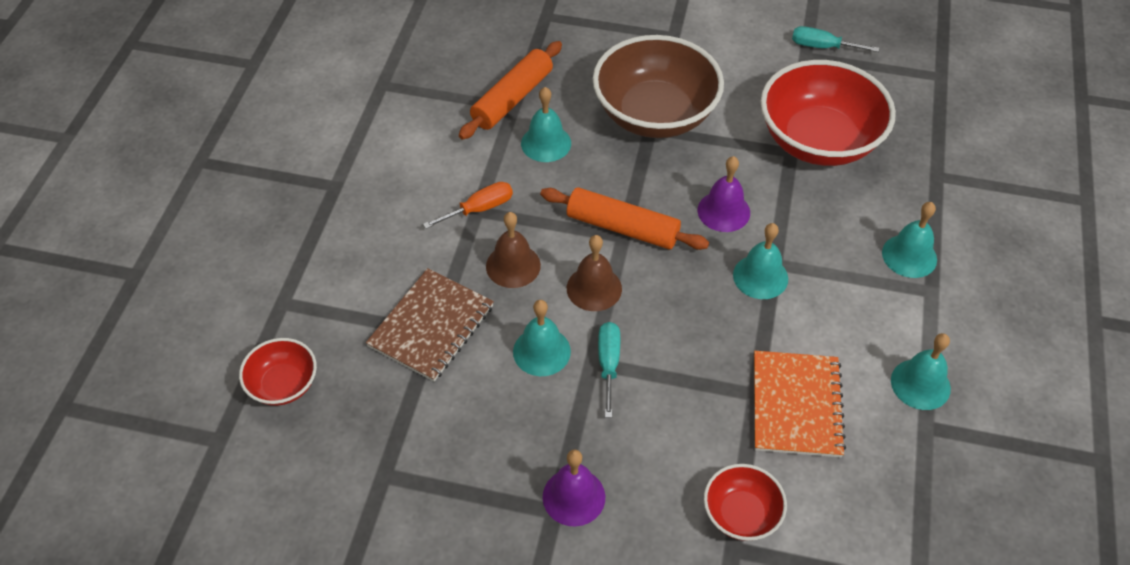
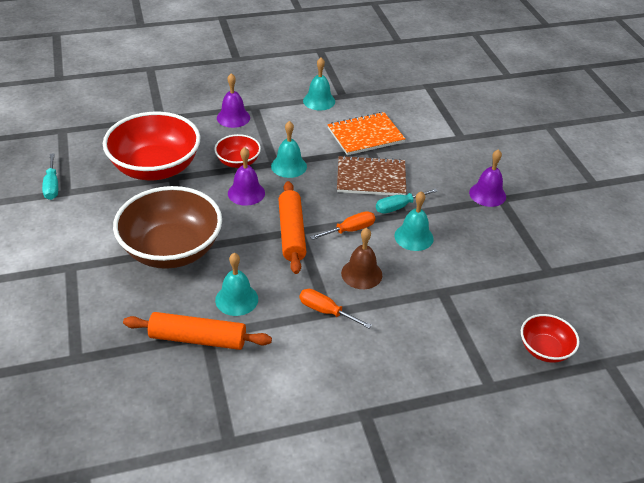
camera: 120 degrees left, 10 degrees down
brown notebook [366,268,494,382] -> brown notebook moved to [337,155,406,196]
brown bell [567,235,622,311] -> orange screwdriver [310,211,375,240]
red bowl [704,464,787,541] -> red bowl moved to [214,134,261,168]
turquoise bell [882,202,937,278] -> purple bell [217,73,250,128]

